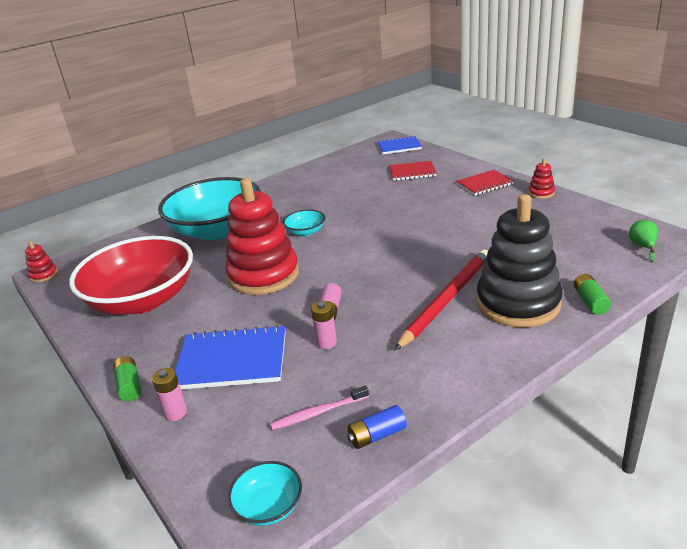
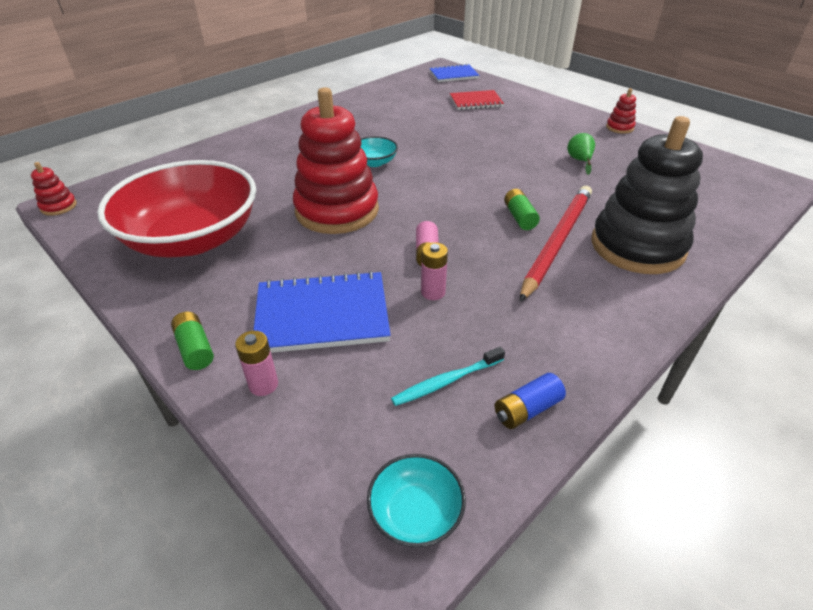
camera: 10 degrees left, 10 degrees up
turquoise bowl [158,177,261,240] -> none
pink toothbrush [270,385,369,430] -> turquoise toothbrush [391,347,505,406]
red notebook [456,170,514,196] -> none
green battery [574,274,611,315] -> green battery moved to [504,189,540,230]
green pear [629,220,658,262] -> green pear moved to [567,133,595,175]

